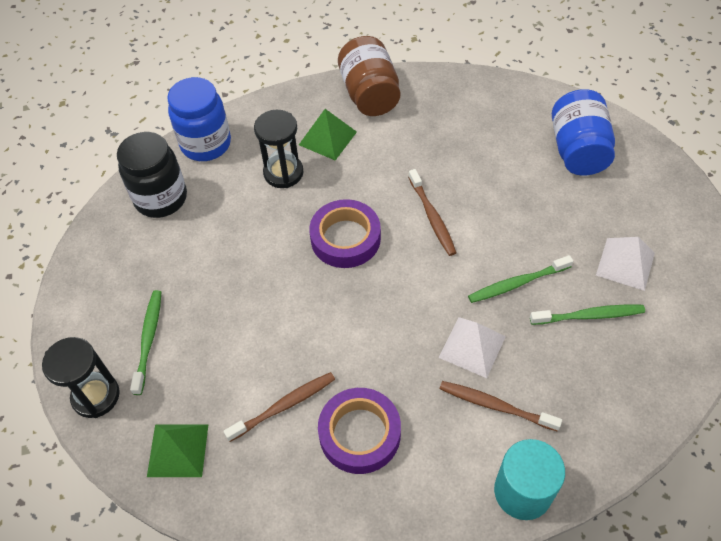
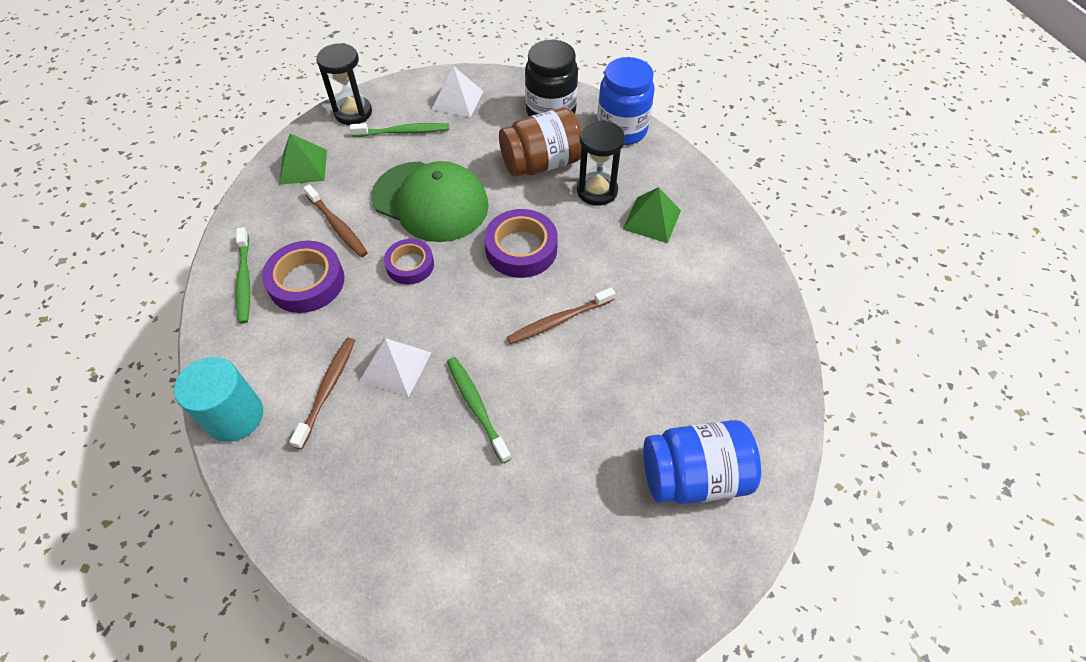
camera: 80 degrees right, 0 degrees up
brown jar [338,36,400,116] -> brown jar moved to [499,108,581,177]
green toothbrush [530,305,645,325] -> green toothbrush moved to [236,227,250,324]
white pyramid [596,237,655,291] -> white pyramid moved to [432,66,483,117]
none -> green cap [372,161,489,242]
none -> purple tape [384,239,434,285]

